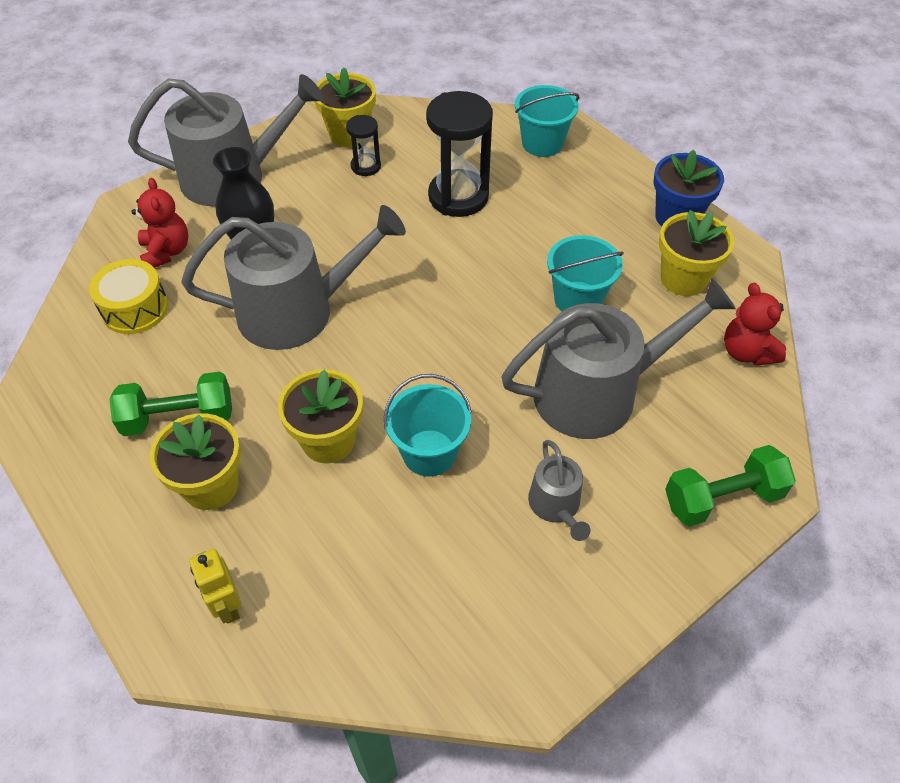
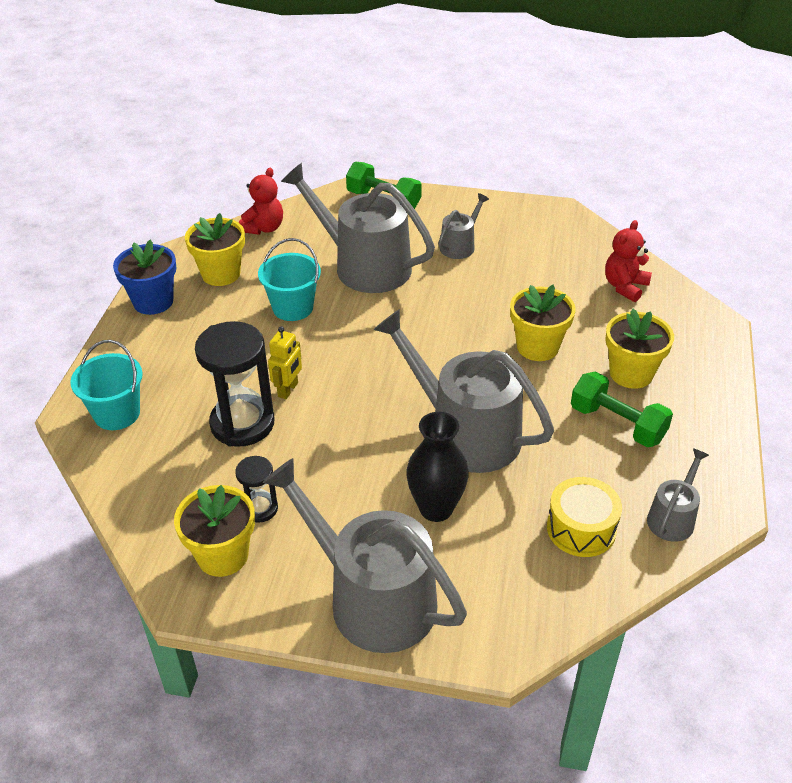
camera: 130 degrees left, 10 degrees down
red teddy bear [131,178,188,268] -> red teddy bear moved to [605,220,652,302]
yellow robot [189,549,242,624] -> yellow robot moved to [268,326,302,399]
turquoise bucket [384,374,472,477] -> none
none -> grey watering can [647,448,709,542]

